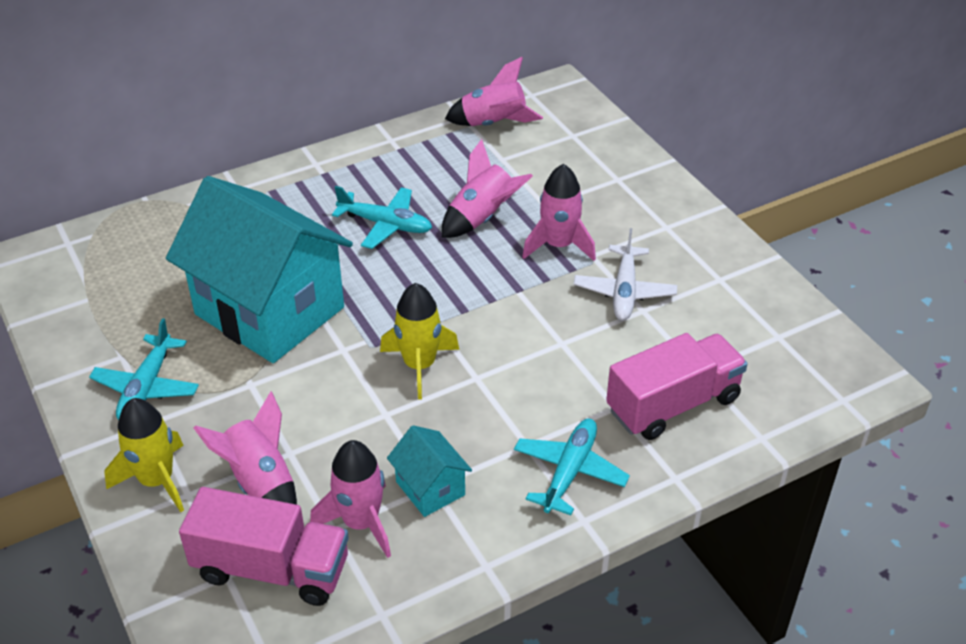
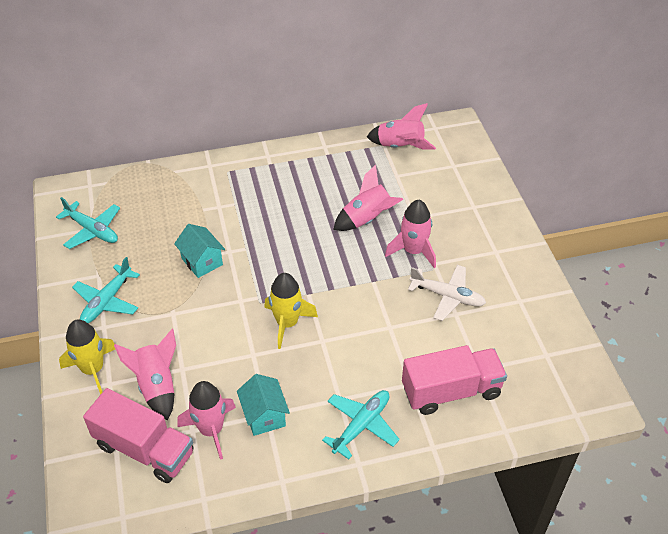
camera: 15 degrees right, 5 degrees up
turquoise house [166,176,353,363] -> turquoise house [174,224,225,278], size x0.42
turquoise plane [332,186,432,249] -> turquoise plane moved to [56,197,120,249]
white plane [574,228,677,321] -> white plane turned 90 degrees counterclockwise [408,265,486,321]

